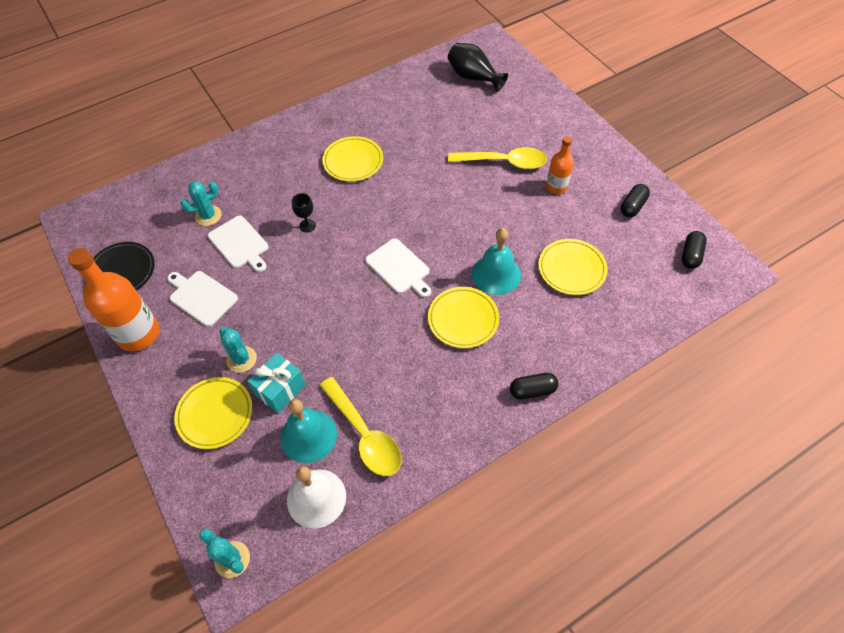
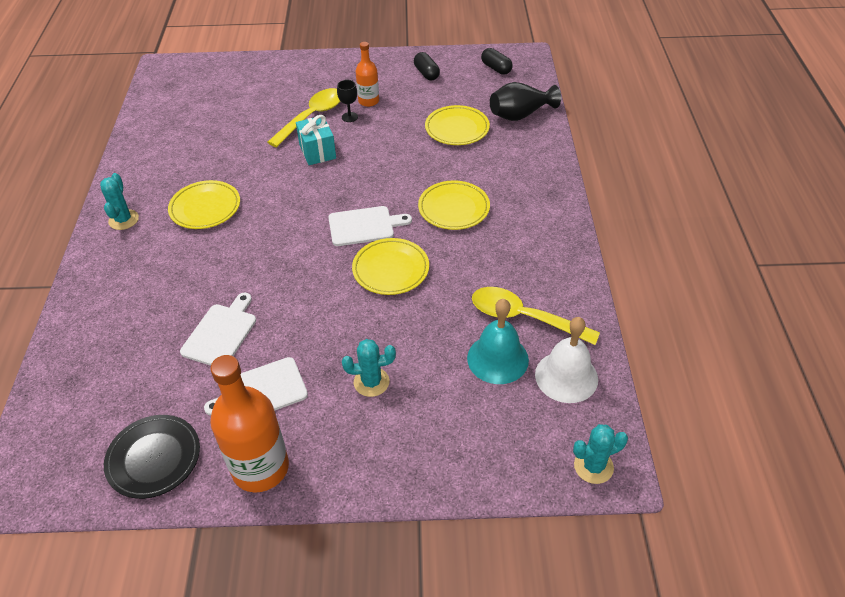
camera: 60 degrees left, 10 degrees down
yellow plate [174,377,252,449] -> yellow plate moved to [352,238,429,295]
turquoise cactus [180,181,221,226] -> turquoise cactus moved to [100,173,139,230]
white cutting board [208,216,269,272] -> white cutting board turned 60 degrees counterclockwise [180,293,256,366]
turquoise gift [247,353,306,413] -> turquoise gift moved to [296,115,336,165]
black goblet [292,193,316,233] -> black goblet moved to [337,80,358,122]
yellow spoon [320,377,401,476] -> yellow spoon turned 150 degrees counterclockwise [472,287,600,345]
black vase [448,43,508,92] -> black vase moved to [490,82,561,121]
turquoise bell [472,228,521,295] -> none
black capsule [510,373,558,400] -> none

